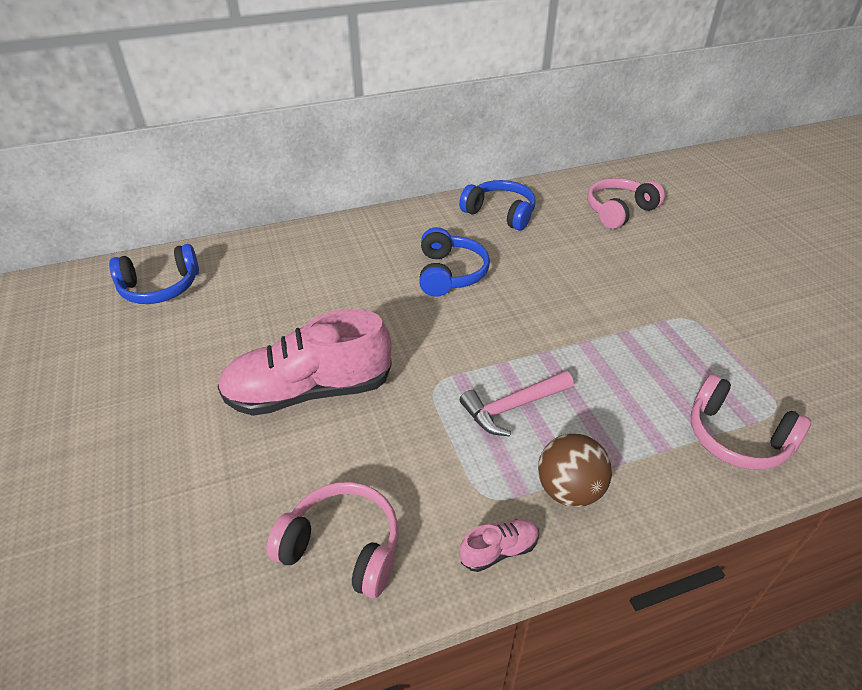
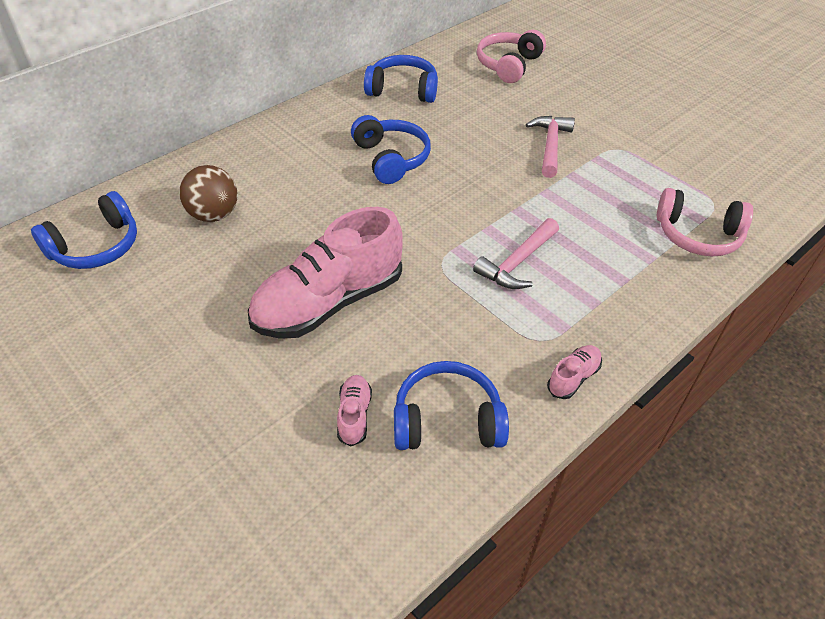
camera: 25 degrees left, 5 degrees up
pink headphones [267,482,399,598] -> blue headphones [394,361,509,450]
brown ball [538,433,612,507] -> brown ball moved to [179,165,238,222]
none -> pink shoe [337,375,372,447]
none -> pink hammer [526,116,575,178]

